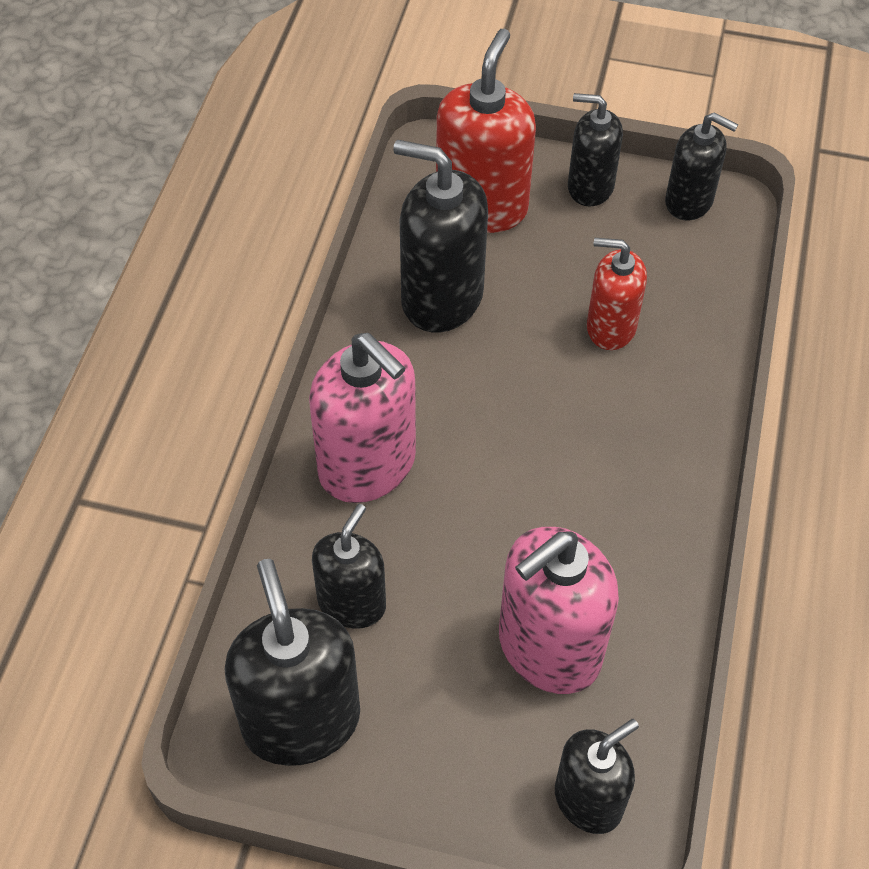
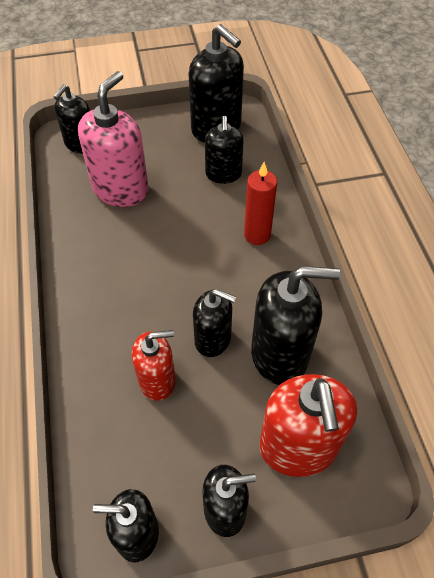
camera: 155 degrees right, 0 degrees up
pink soap dispenser [309,333,416,503] -> red candle [244,162,277,245]
none -> black soap dispenser [193,289,236,357]

